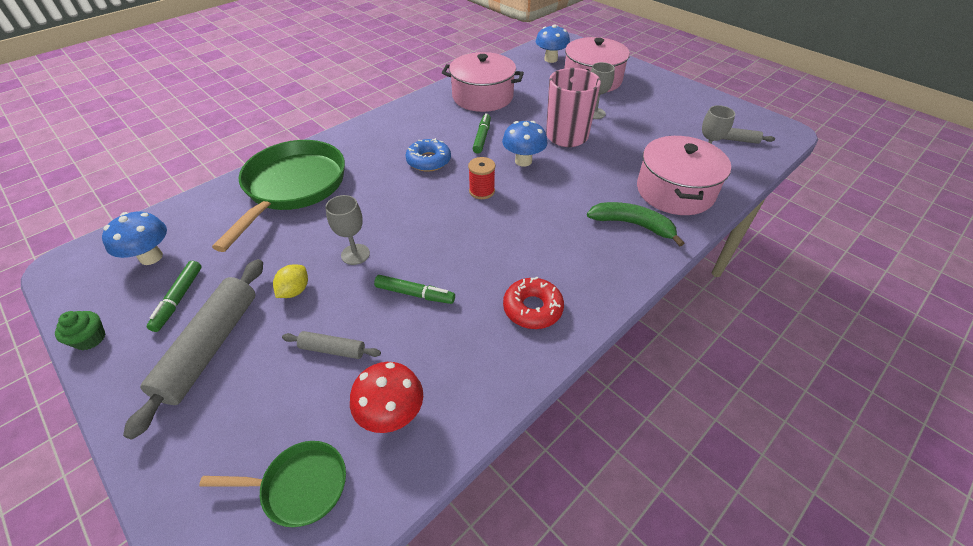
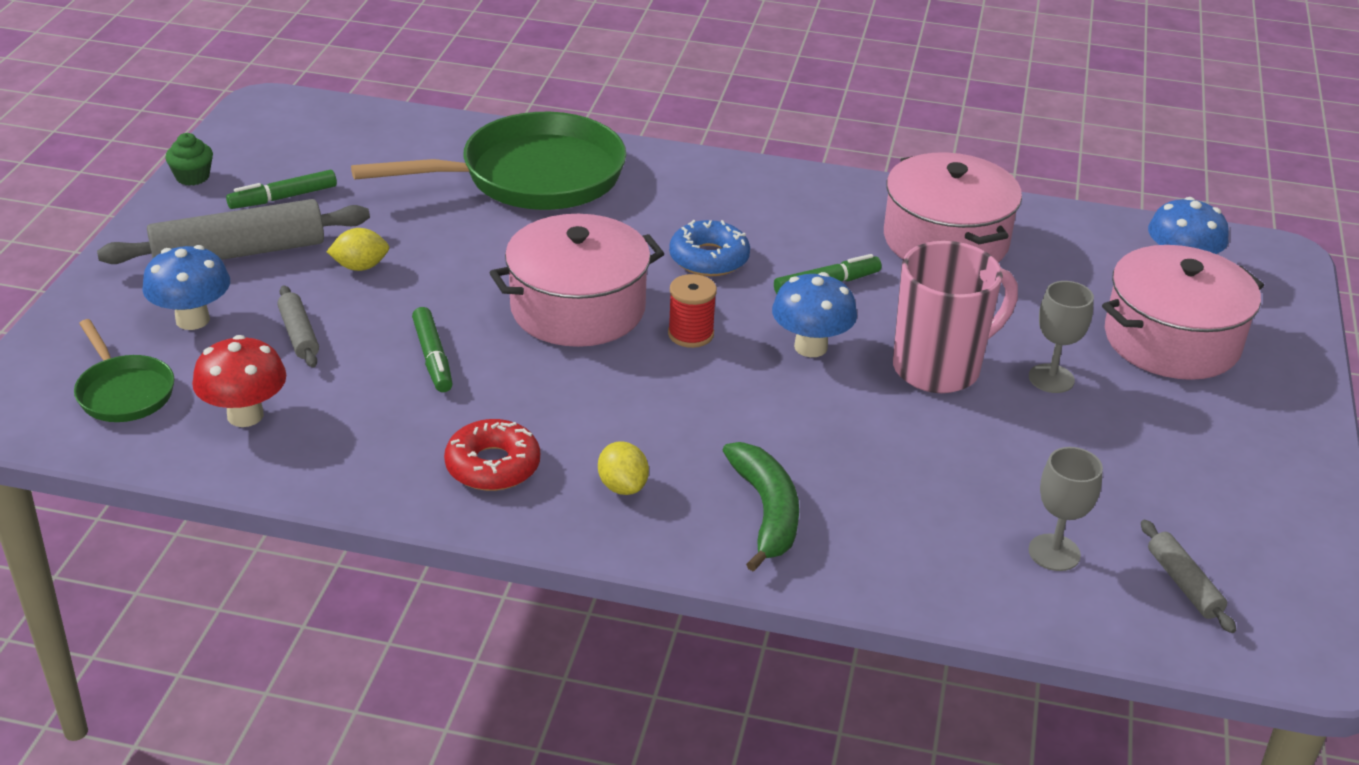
camera: 55 degrees right, 10 degrees down
blue mushroom [102,211,167,265] -> blue mushroom moved to [142,245,230,330]
grey goblet [325,195,370,265] -> none
pink pot [637,136,731,215] -> pink pot moved to [490,214,664,347]
none -> yellow lemon [598,441,649,495]

